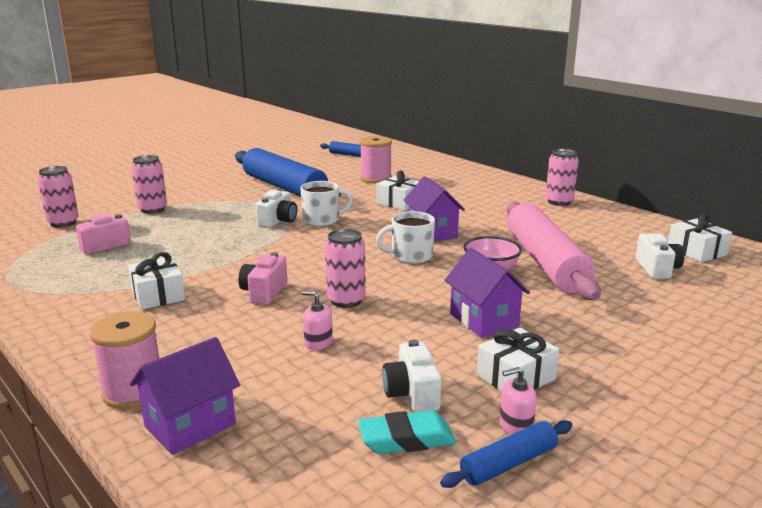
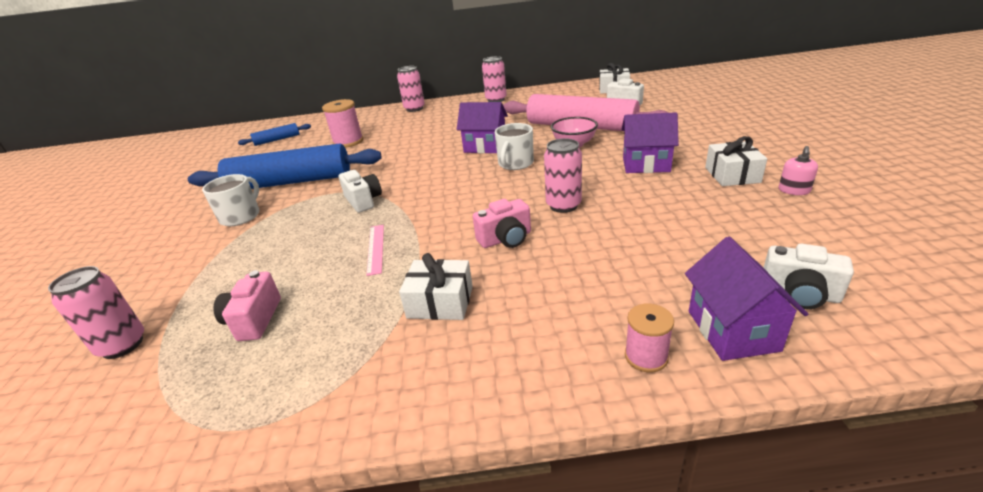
camera: 50 degrees left, 10 degrees up
pink spool [90,311,159,409] -> pink spool [625,304,674,372], size x0.62
pink can [131,155,167,214] -> pink can moved to [397,66,425,112]
pink camera [238,252,287,305] -> pink camera turned 75 degrees counterclockwise [473,199,531,248]
white mug [300,181,353,226] -> white mug moved to [202,174,260,226]
pink soap dispenser [302,291,333,350] -> none
turquoise eraser [358,410,456,454] -> none
white gift [376,171,419,211] -> none
white camera [382,339,441,412] -> white camera moved to [764,244,854,309]
blue rolling pin [440,420,572,488] -> none
none -> pink ruler [366,225,384,276]

